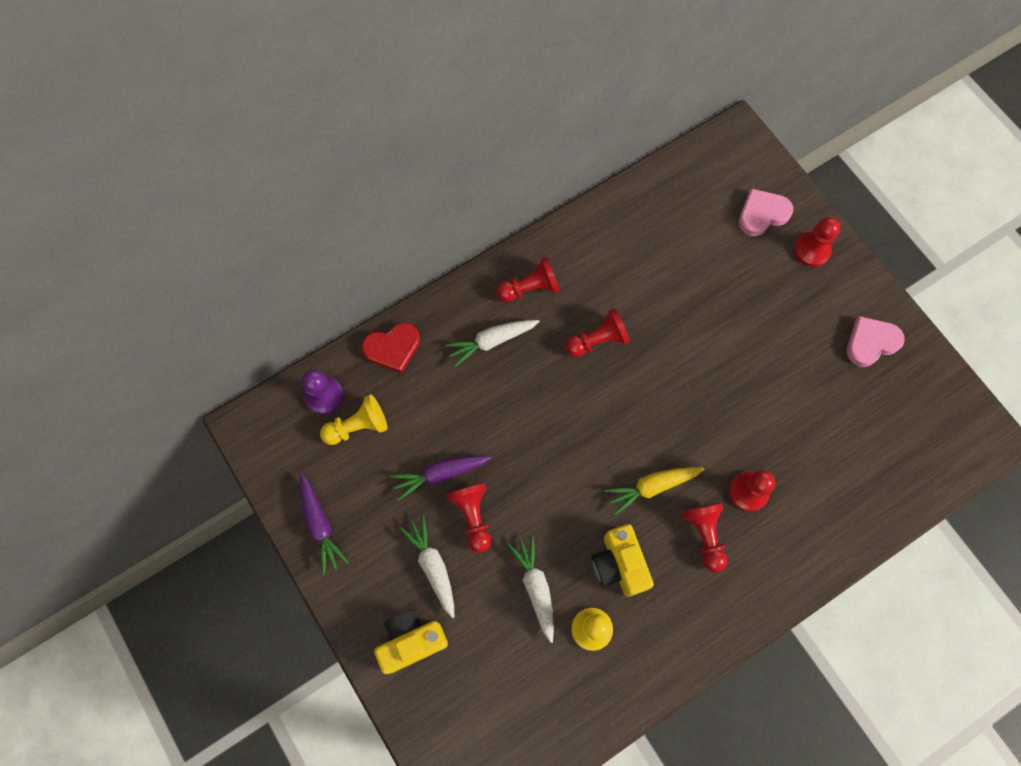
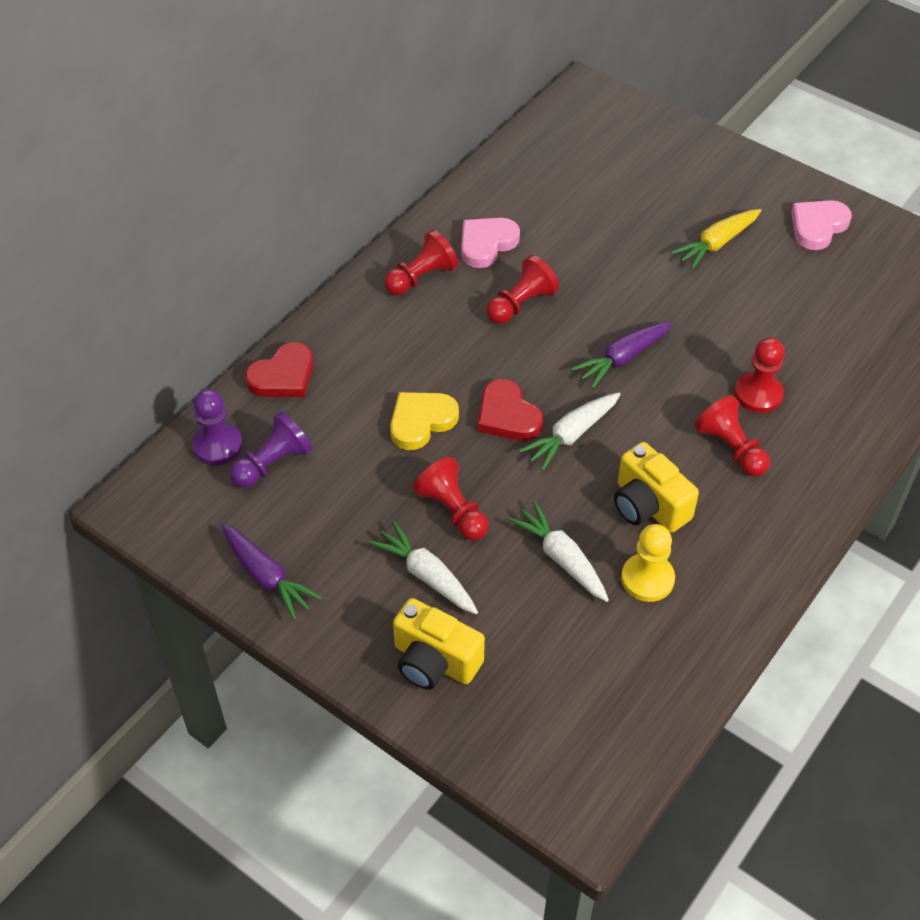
camera: 20 degrees left, 20 degrees down
yellow pawn [320,395,387,445] -> purple pawn [230,411,312,488]
yellow camera [374,609,448,674] -> yellow camera turned 105 degrees counterclockwise [393,598,485,690]
purple carrot [390,455,491,501] -> purple carrot moved to [571,321,673,389]
white carrot [445,320,540,367] -> white carrot moved to [519,393,621,471]
yellow carrot [605,467,704,515] -> yellow carrot moved to [671,209,761,270]
pink heart [739,188,793,236] -> pink heart moved to [461,218,520,268]
red pawn [794,217,840,267] -> none
none -> yellow heart [390,392,459,450]
none -> red heart [478,379,543,441]

